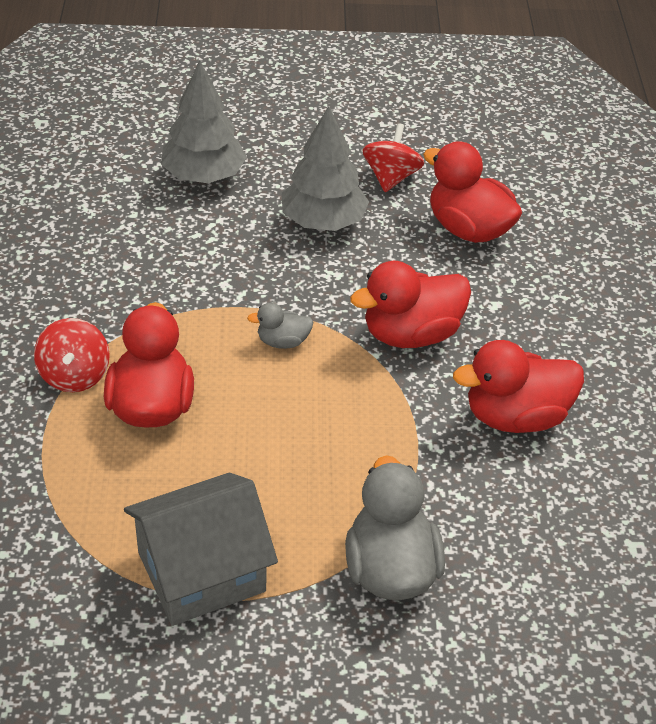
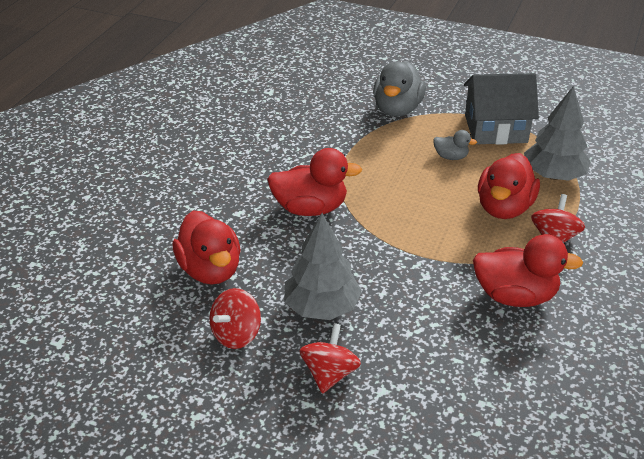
camera: 155 degrees left, 5 degrees down
grey tree [161,61,247,183] -> grey tree moved to [524,86,591,181]
grey duck [247,303,313,349] -> grey duck moved to [433,130,477,160]
red duck [453,340,584,433] -> red duck moved to [473,234,583,307]
none -> red spinning top [300,323,361,394]

